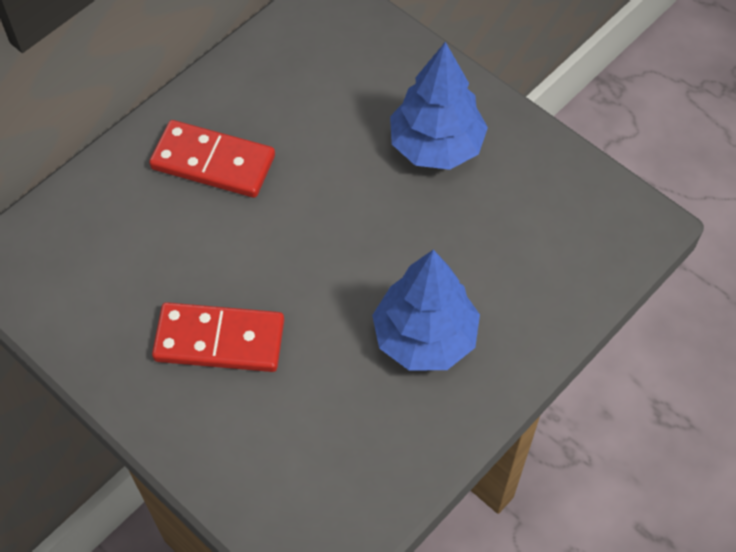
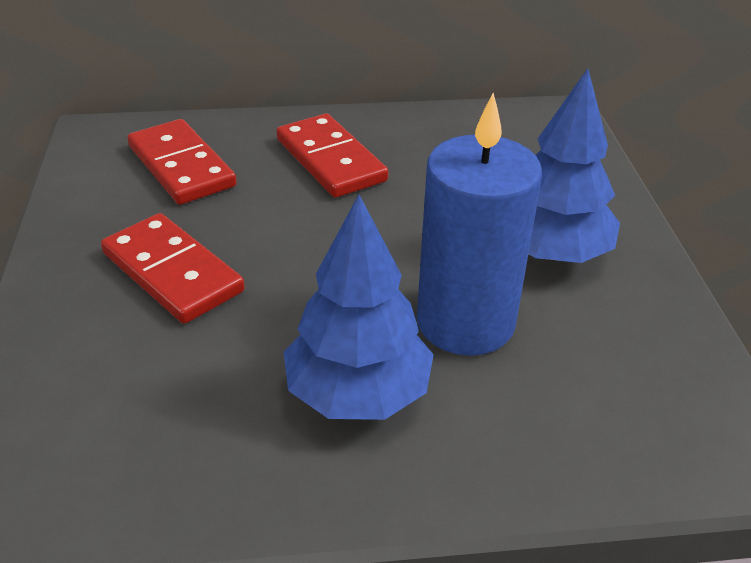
camera: 40 degrees right, 20 degrees down
none -> red domino [127,119,237,205]
none -> blue candle [417,93,542,356]

